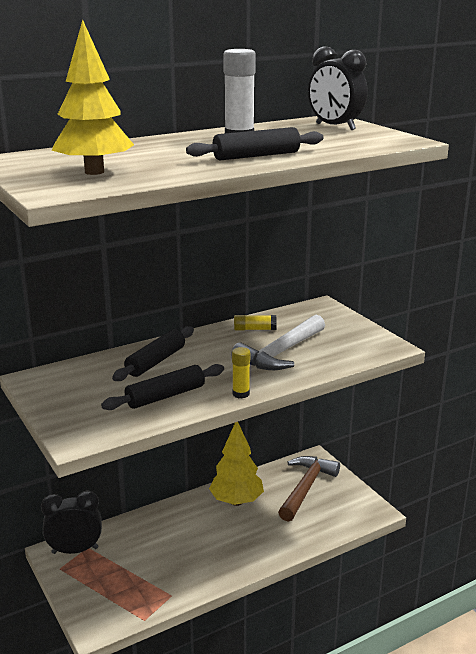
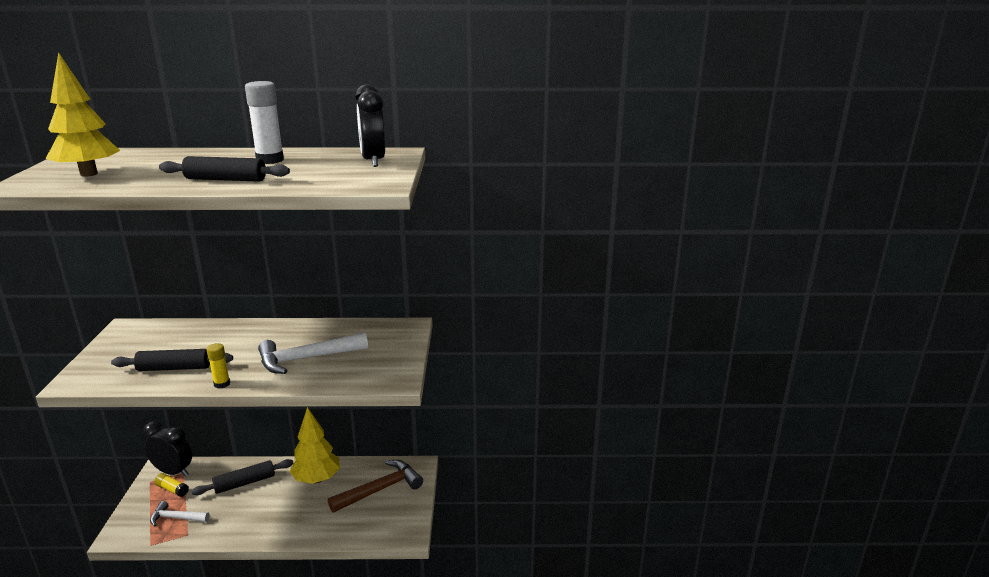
camera: 30 degrees right, 0 degrees up
black rolling pin [112,326,194,381] -> black rolling pin moved to [191,459,293,495]
yellow glue stick [234,315,277,330] -> yellow glue stick moved to [154,473,189,497]
none -> white hammer [150,501,209,527]

